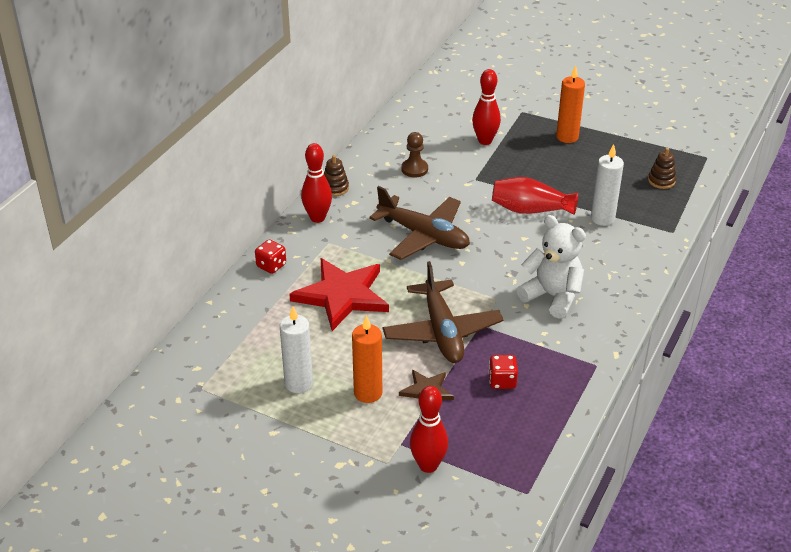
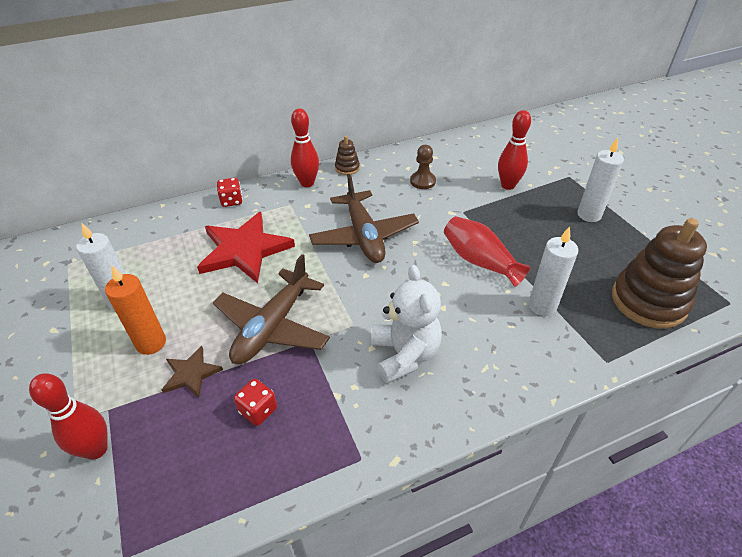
camera: 40 degrees right, 5 degrees up
orange candle [556,65,585,143] -> white candle [577,137,624,222]
brown stacking toy [648,148,676,189] -> brown stacking toy [612,218,707,329], size x2.22

